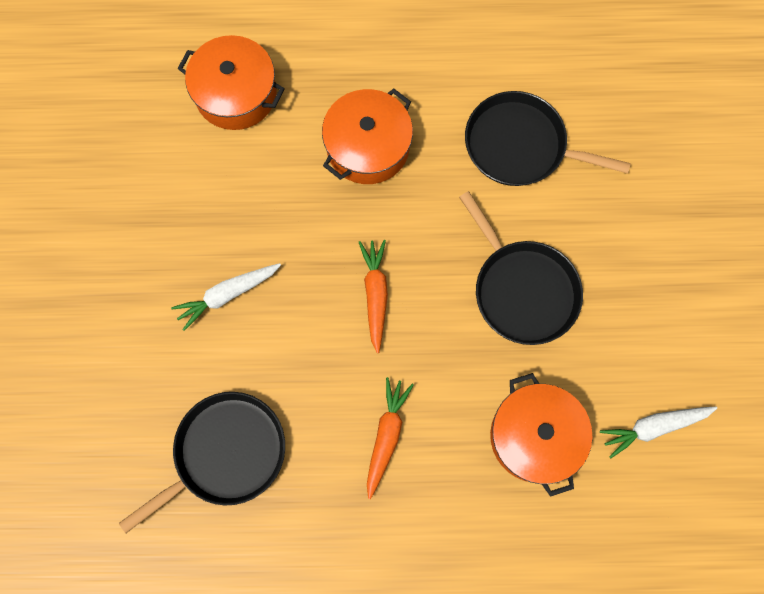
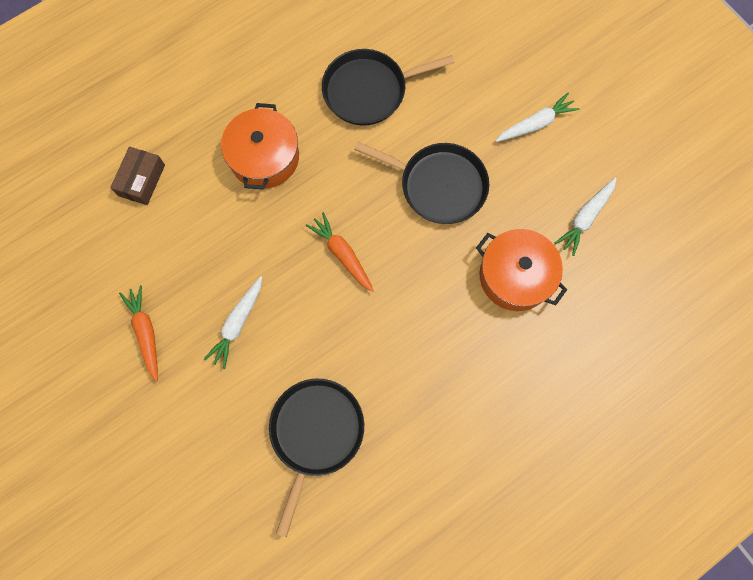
camera: 35 degrees left, 0 degrees up
orange pot [178,35,285,130] -> brown box [110,147,165,205]
orange carrot [367,377,414,499] -> orange carrot moved to [119,285,158,382]
none -> white carrot [495,93,580,142]

